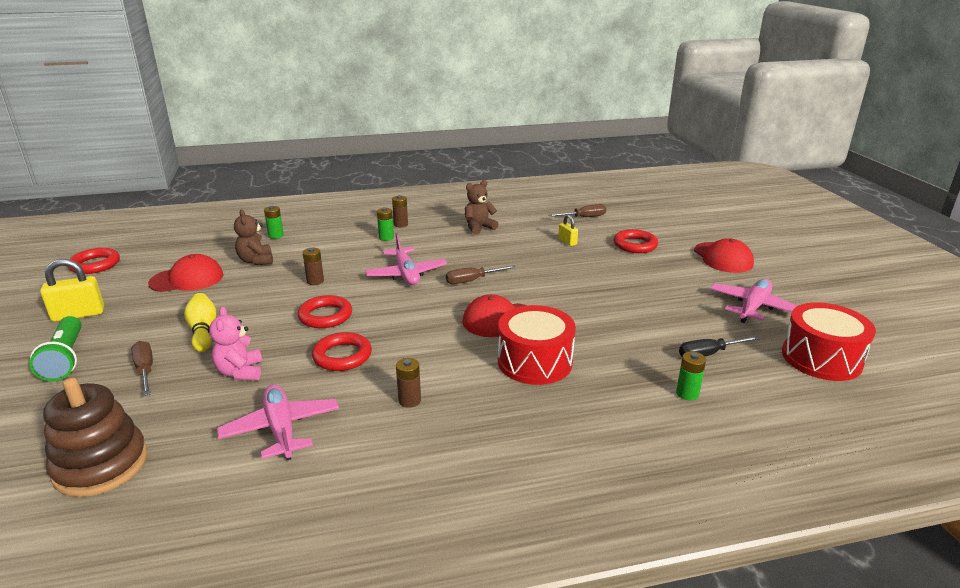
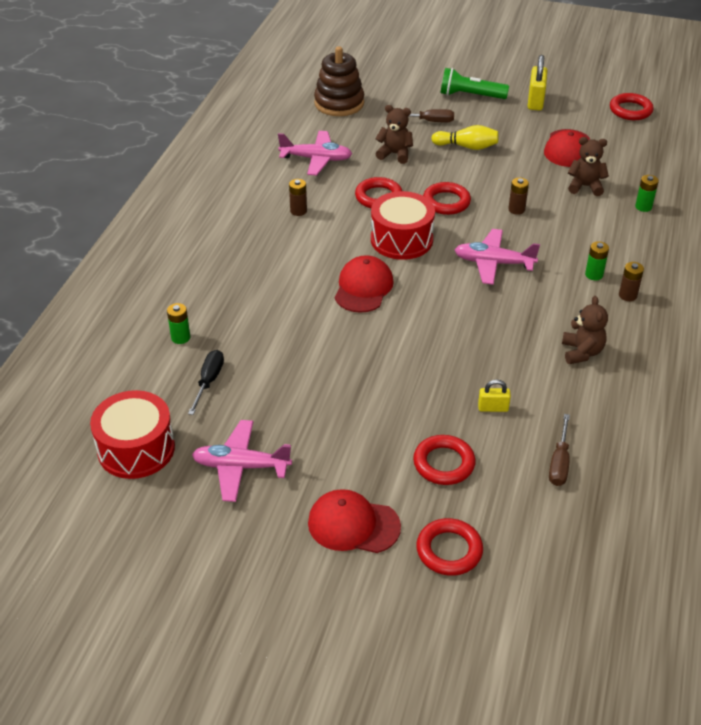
camera: 120 degrees right, 15 degrees up
pink teddy bear [209,306,262,380] -> brown teddy bear [375,105,413,164]
brown screwdriver [446,265,516,284] -> none
red drum [498,305,576,385] -> red drum moved to [371,191,435,260]
pink plane [710,279,797,323] -> pink plane turned 120 degrees clockwise [192,420,292,502]
none -> red ring [416,518,483,576]

